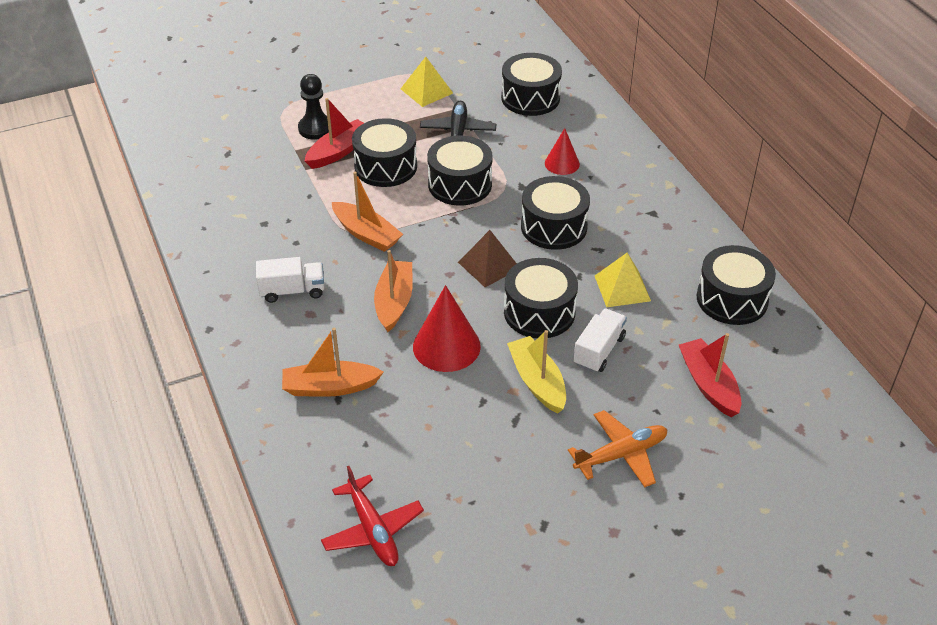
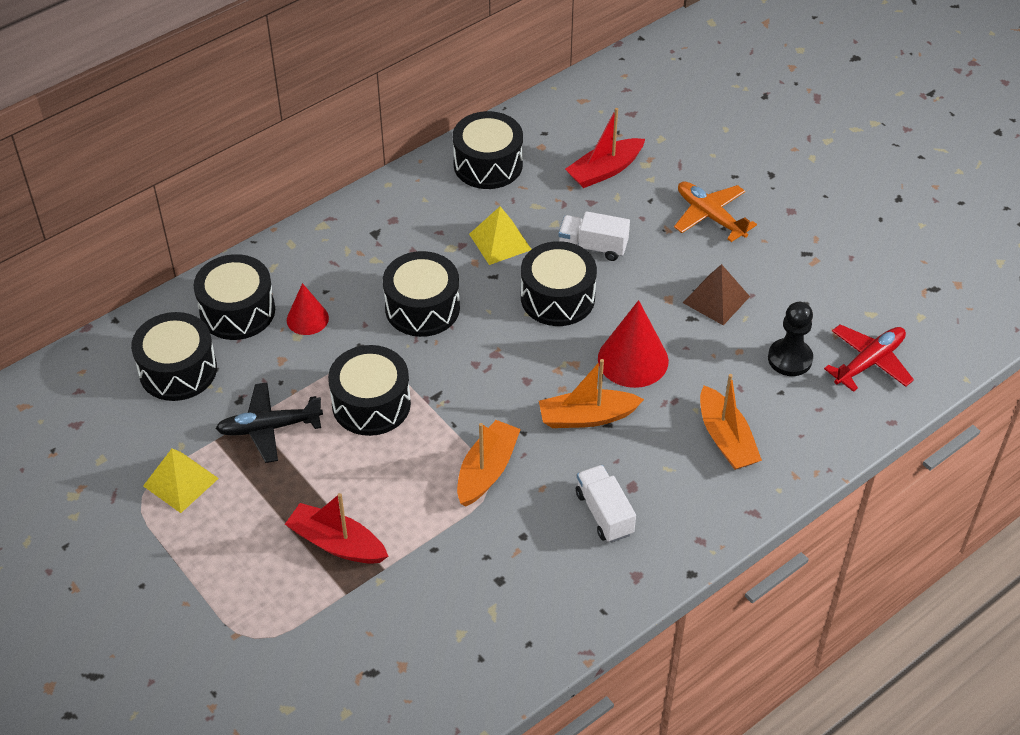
camera: 105 degrees left, 5 degrees up
black pawn [298,74,329,140] -> black pawn moved to [768,302,813,376]
black drum [352,118,417,187] -> black drum moved to [194,254,275,340]
brown pyramid [458,230,517,287] -> brown pyramid moved to [683,264,750,325]
yellow boat [507,330,566,414] -> none

